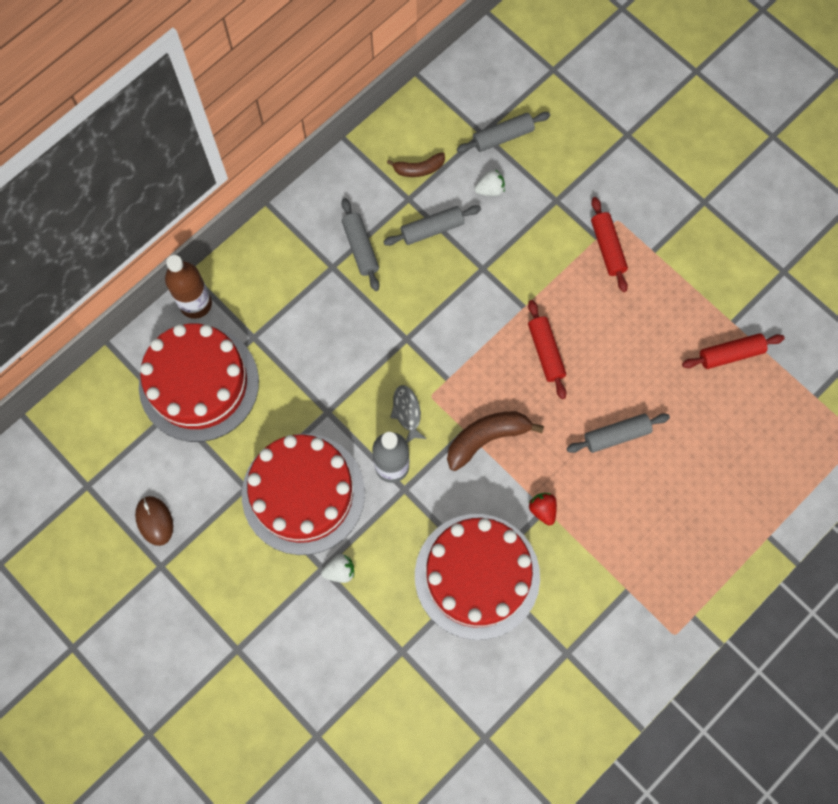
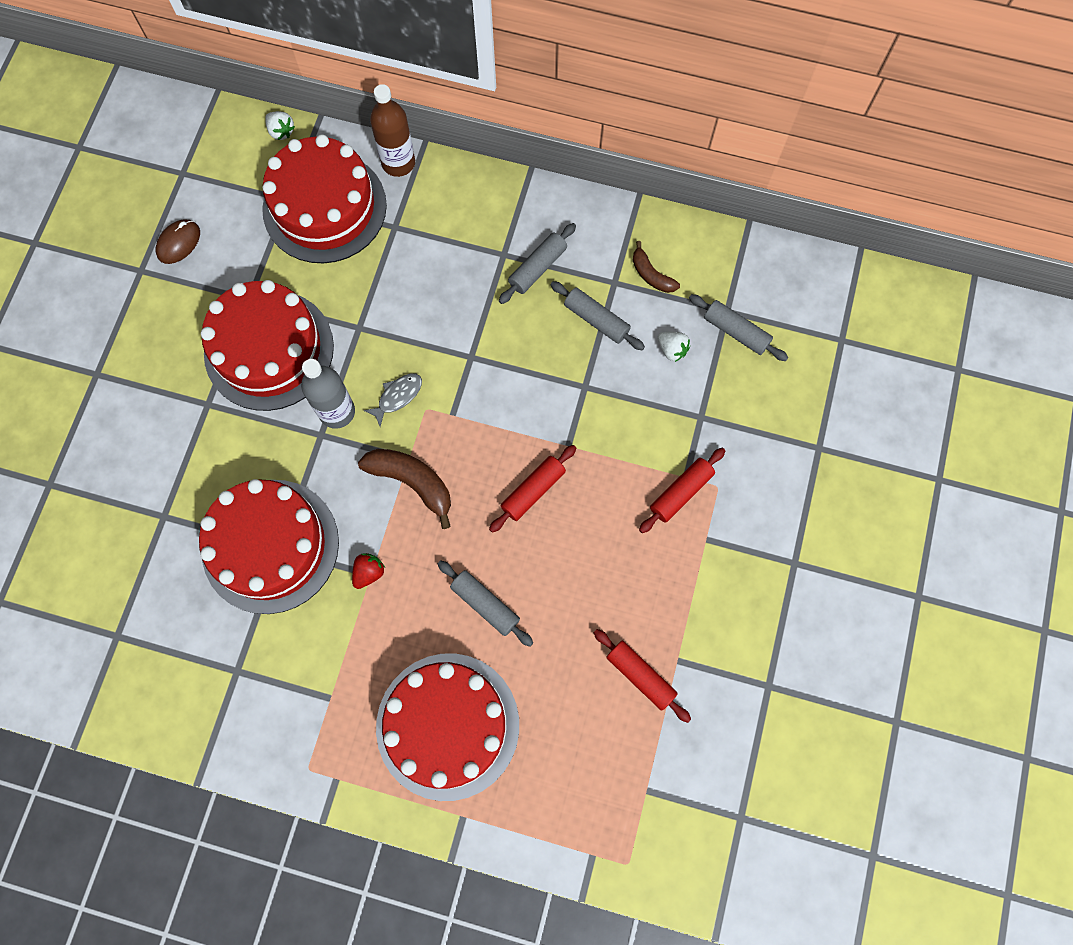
camera: 60 degrees right, 0 degrees up
white strawberry [321,554,354,583] -> white strawberry moved to [265,111,295,140]
none -> red cake [376,653,519,801]

